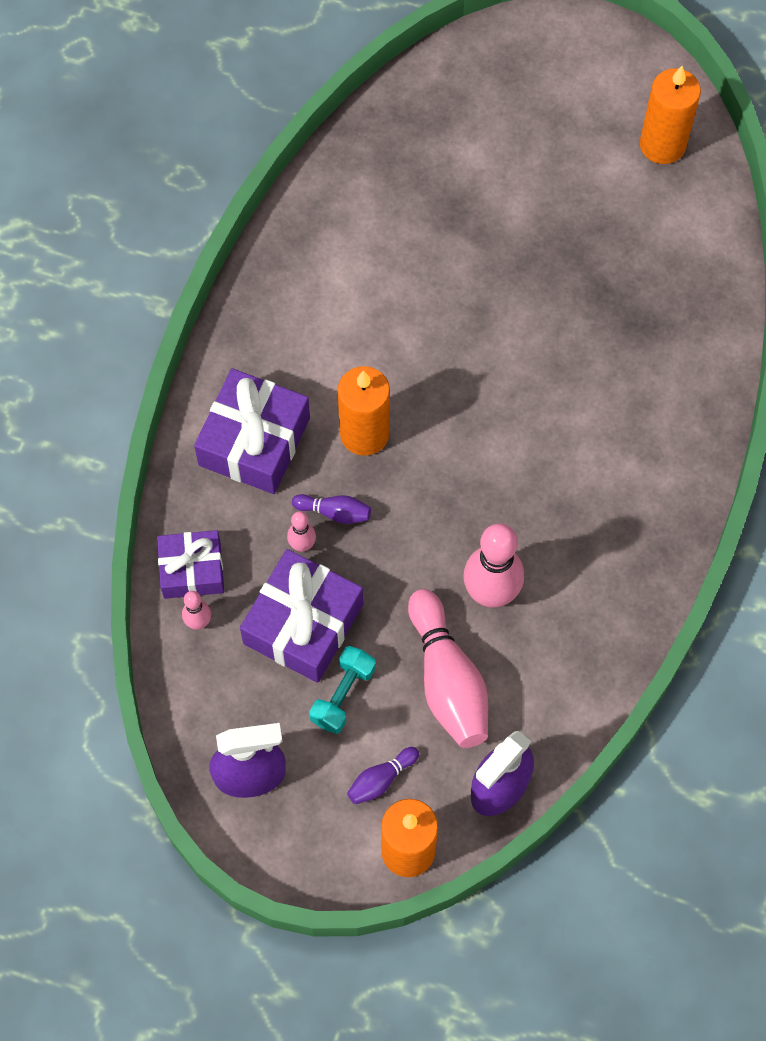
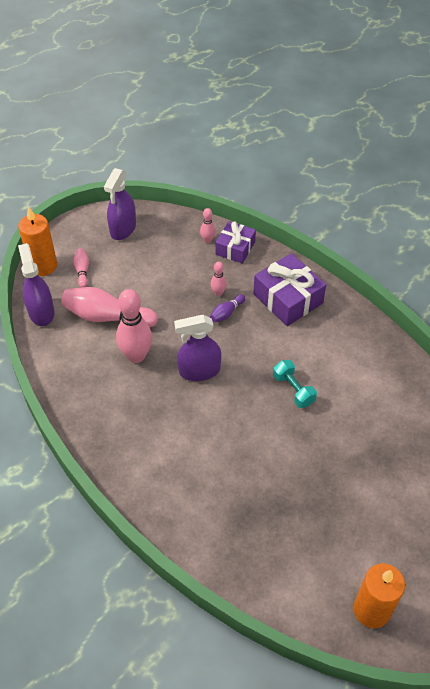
camera: 120 degrees right, 15 degrees down
purple gift [240,549,363,683] -> none
turquoise dumbbell [309,646,376,734] -> turquoise dumbbell moved to [273,360,317,408]
orange candle [338,366,390,456] -> none
purple bowling pin [347,747,419,804] -> pink bowling pin [73,248,89,287]
none -> purple spray bottle [174,315,221,381]

